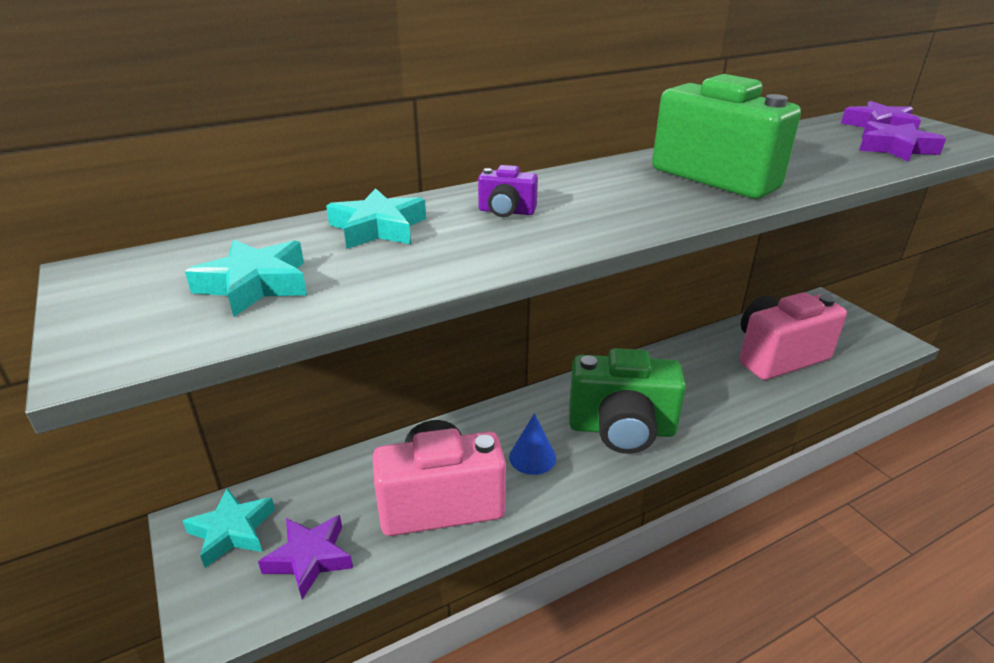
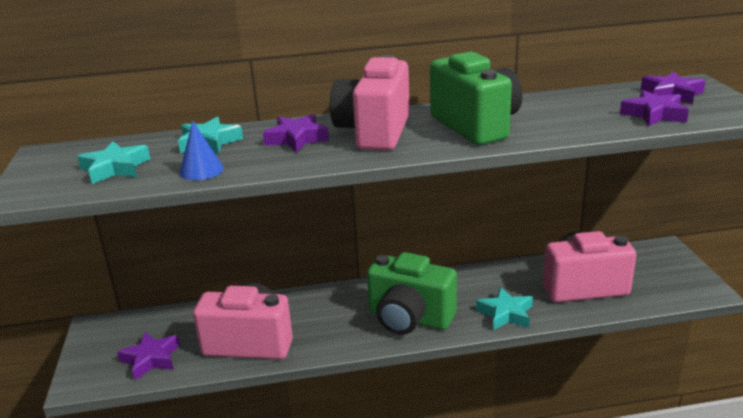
camera: 20 degrees right, 5 degrees down
turquoise star [183,488,275,568] -> turquoise star moved to [476,287,533,330]
purple camera [478,165,538,217] -> purple star [263,114,329,153]
blue cone [509,413,556,475] -> blue cone moved to [180,121,224,180]
none -> pink camera [330,55,410,150]

